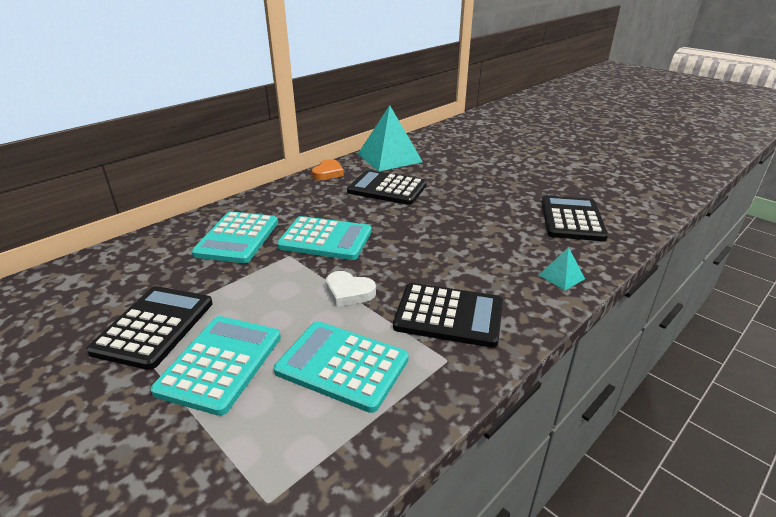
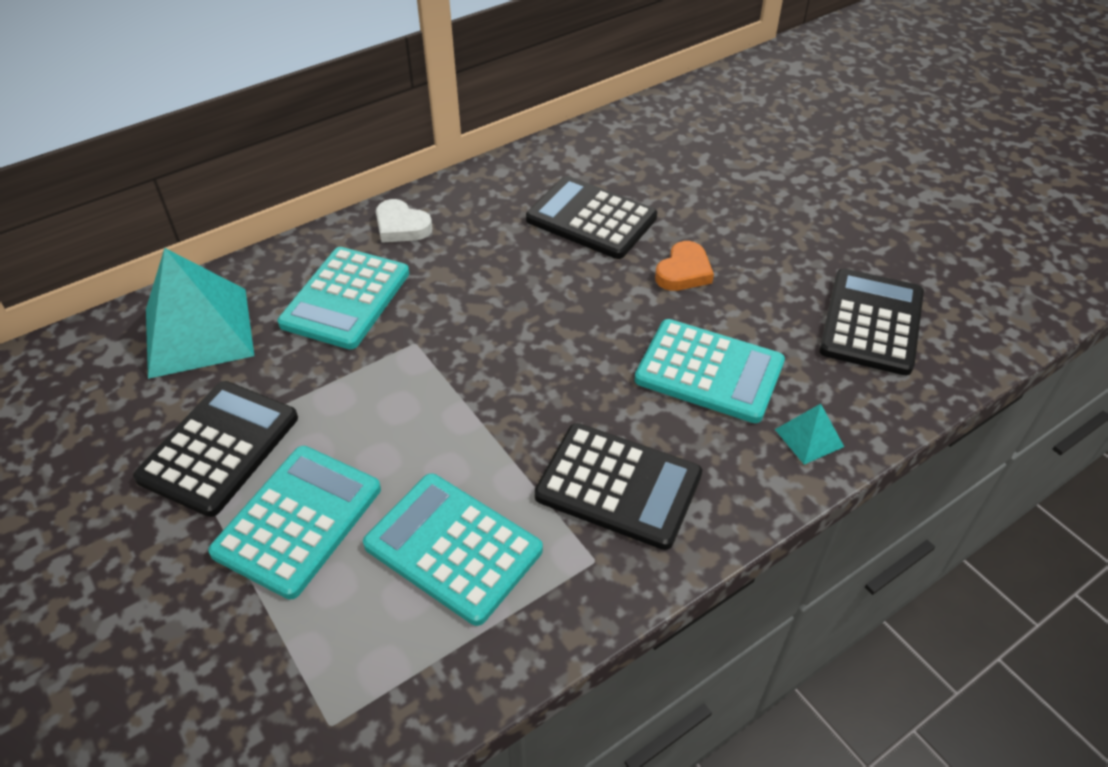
camera: 10 degrees right, 15 degrees up
turquoise calculator [277,216,372,260] -> turquoise calculator moved to [634,319,785,423]
orange heart [312,159,344,180] -> orange heart moved to [655,241,714,291]
white heart [326,271,376,307] -> white heart moved to [376,199,433,243]
turquoise pyramid [358,105,423,171] -> turquoise pyramid moved to [146,248,254,379]

